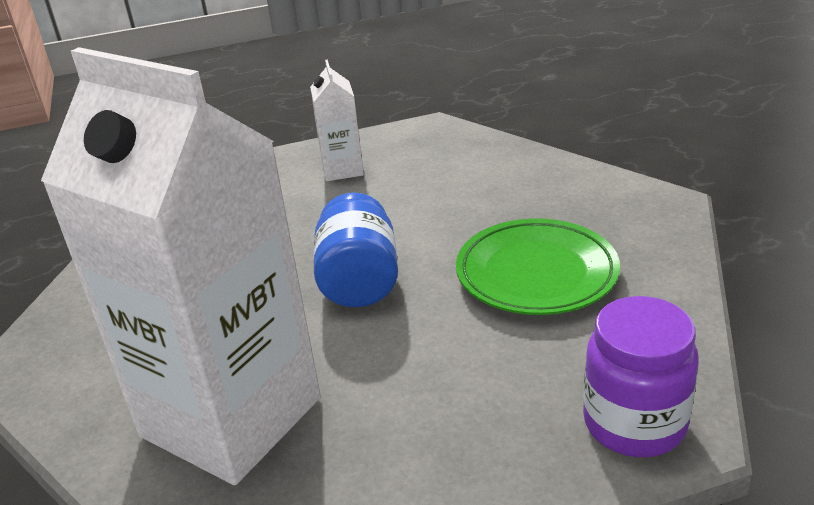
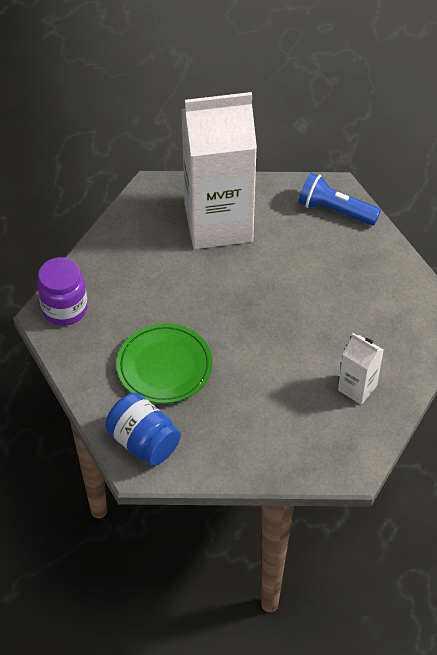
camera: 135 degrees right, 20 degrees up
blue jar [313,192,398,307] -> blue jar moved to [105,393,181,466]
none -> blue flashlight [298,173,381,225]

